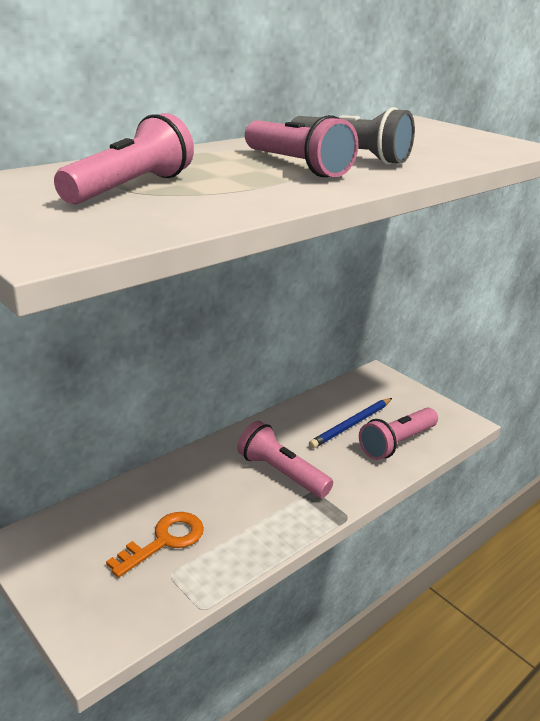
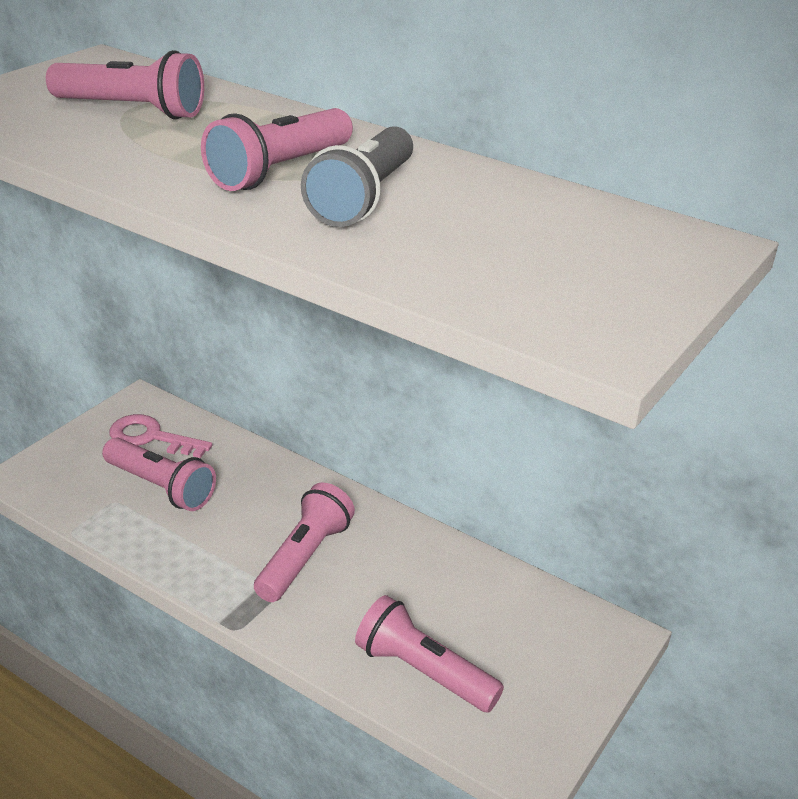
camera: 75 degrees right, 5 degrees up
orange key [106,512,204,578] -> pink flashlight [102,438,216,511]
blue pencil [309,398,392,449] -> none
none -> pink key [109,414,212,458]

